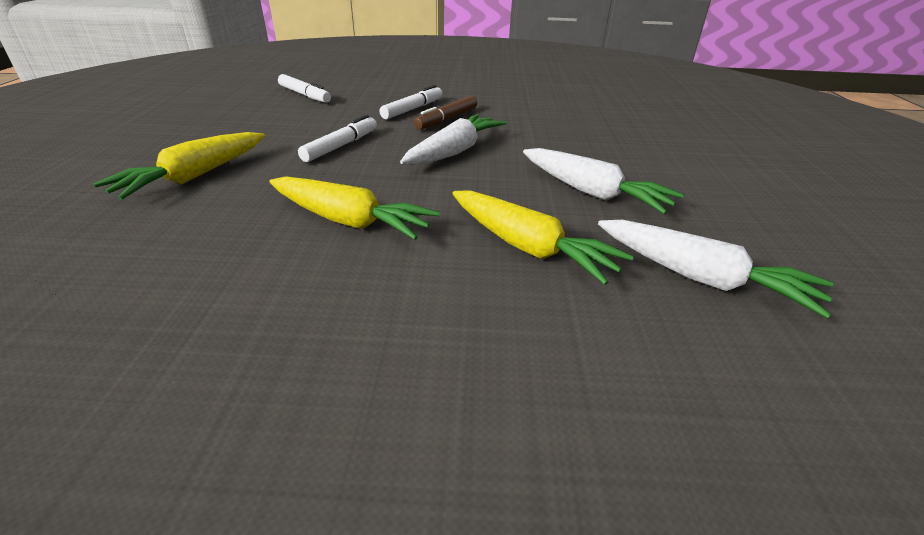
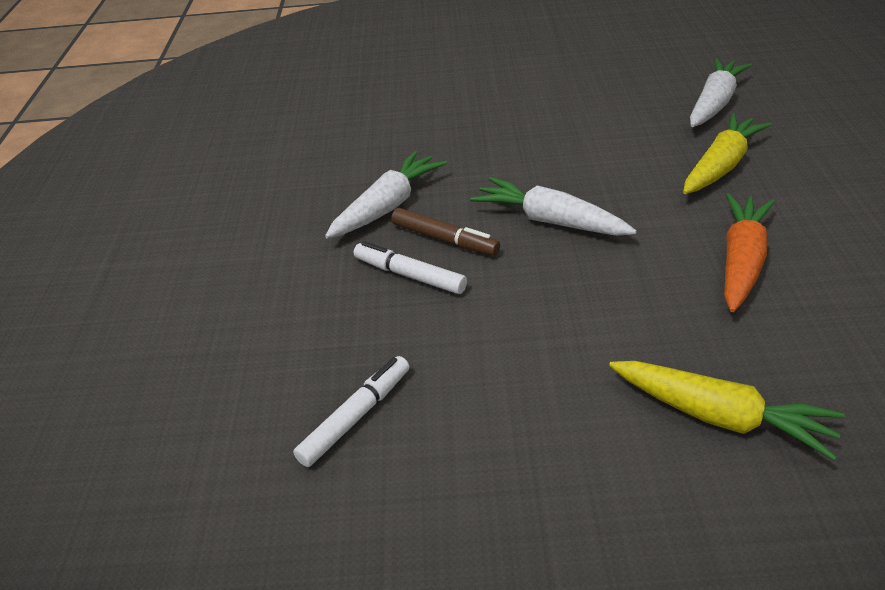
camera: 90 degrees left, 5 degrees up
yellow carrot [269,176,440,240] -> orange carrot [724,193,775,312]
white marker [298,115,377,162] -> none
white carrot [523,148,684,214] -> white carrot moved to [325,151,447,239]

